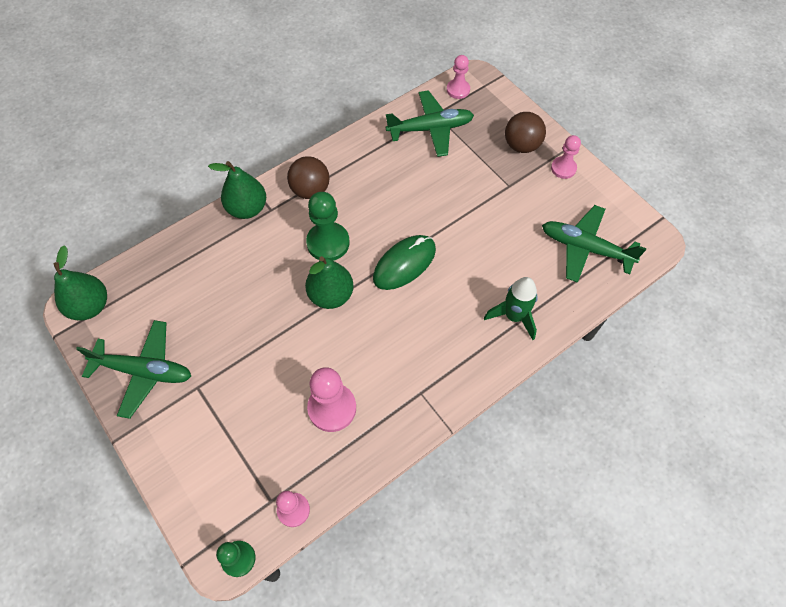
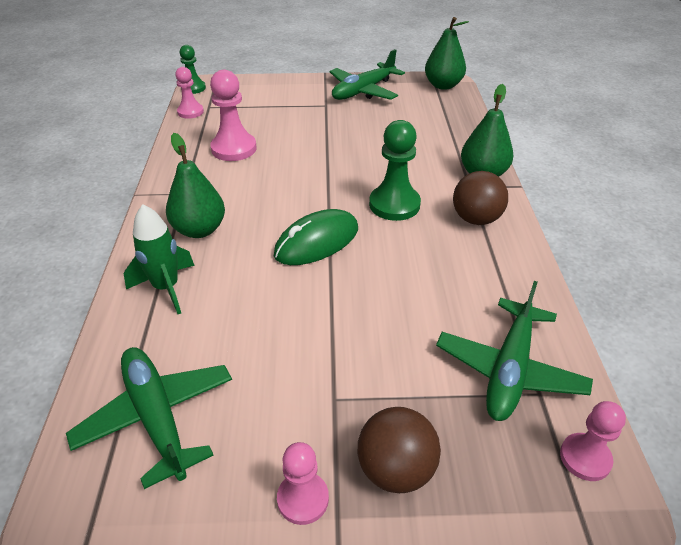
camera: 125 degrees right, 20 degrees down
green pear [305,256,354,309] -> green pear moved to [166,133,225,238]
green mouse [373,235,436,290] -> green mouse turned 60 degrees clockwise [274,209,358,265]
green plane [542,205,647,283] -> green plane turned 90 degrees counterclockwise [66,347,232,489]

